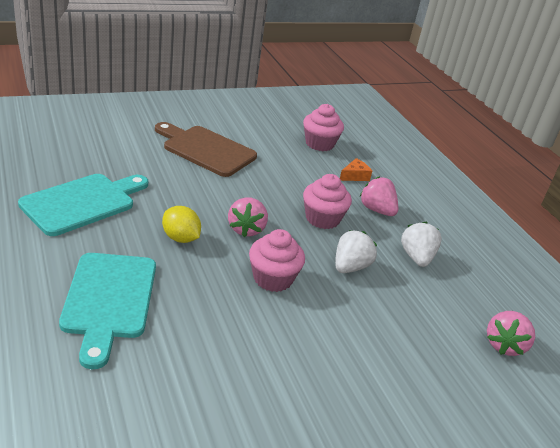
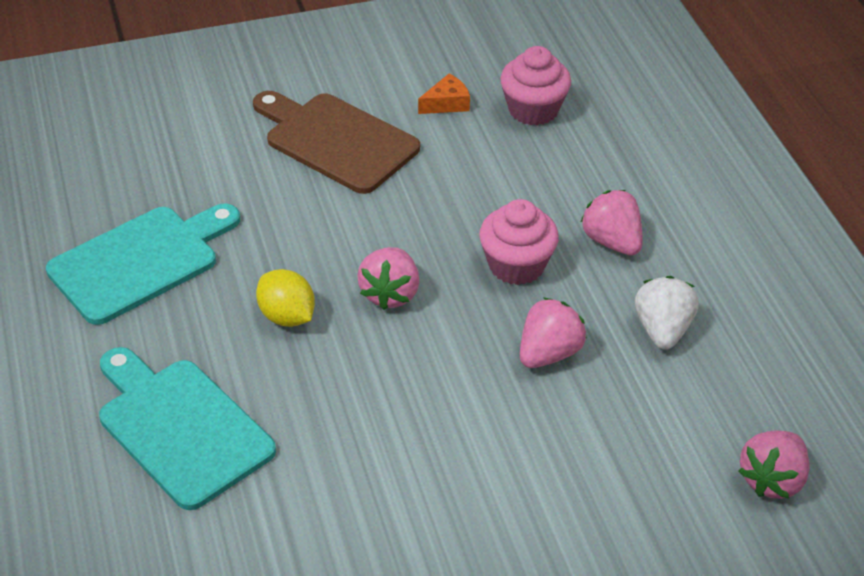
camera: 10 degrees right, 10 degrees up
turquoise cutting board [59,253,156,369] -> turquoise cutting board turned 135 degrees clockwise [99,347,276,510]
pink cupcake [249,229,305,292] -> none
white strawberry [335,230,377,273] -> pink strawberry [520,298,587,368]
orange cheese [340,158,372,181] -> orange cheese moved to [418,74,470,114]

